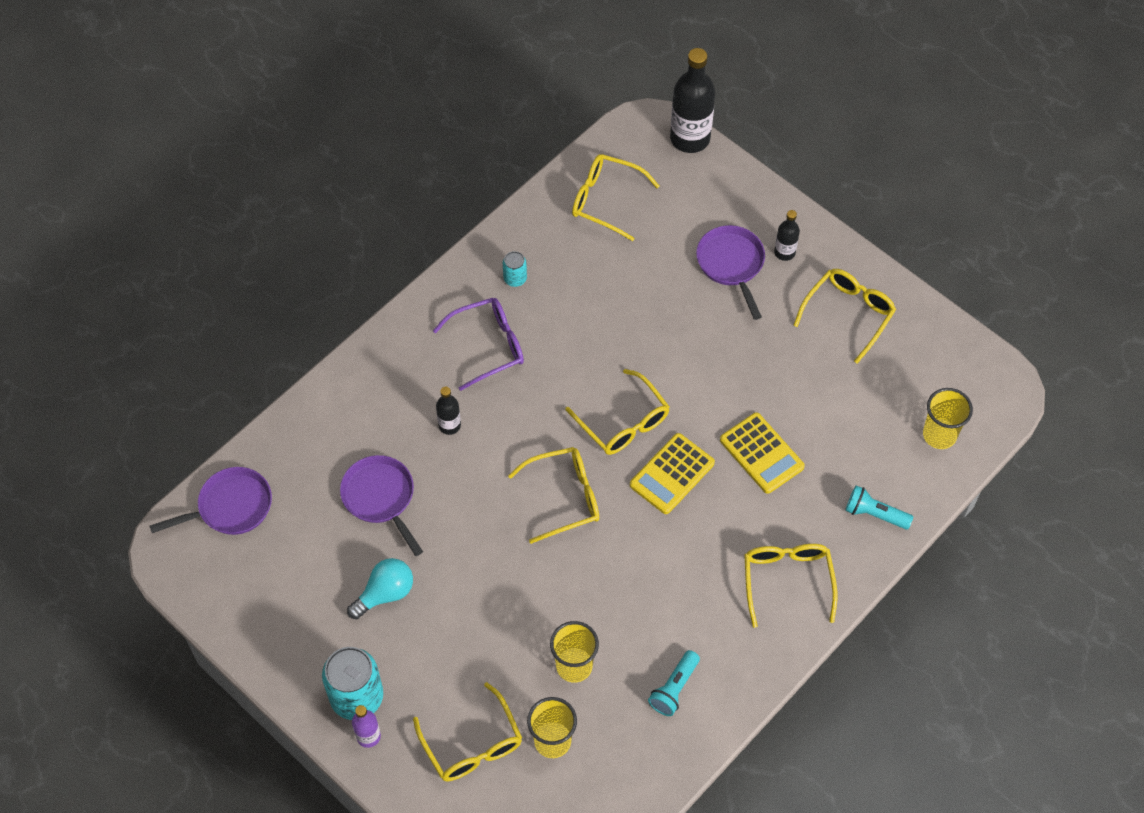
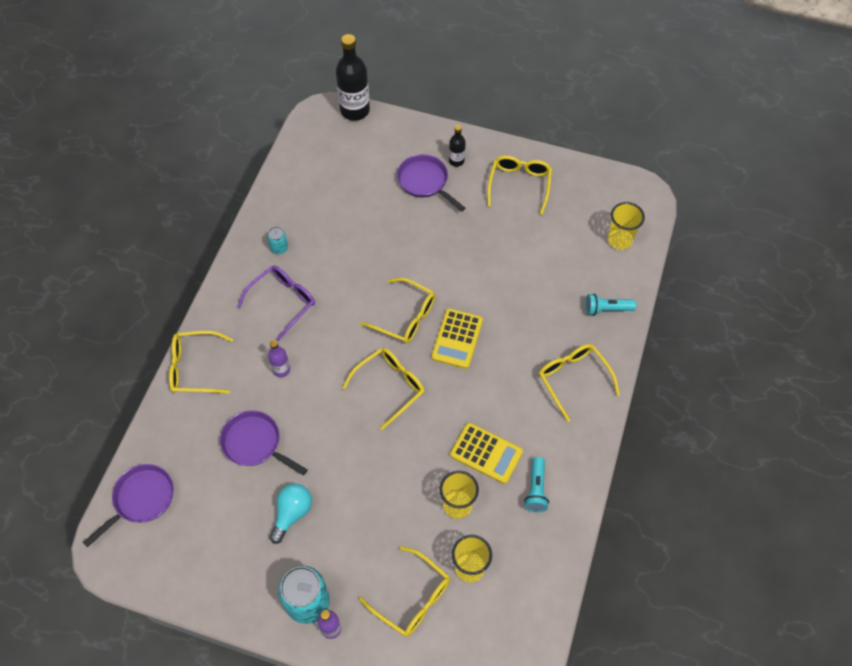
camera: 25 degrees left, 0 degrees up
black bottle [436,387,461,435] -> purple bottle [268,340,290,377]
yellow glasses [572,154,659,241] -> yellow glasses moved to [169,331,233,394]
yellow calculator [720,413,805,494] -> yellow calculator moved to [450,423,523,484]

